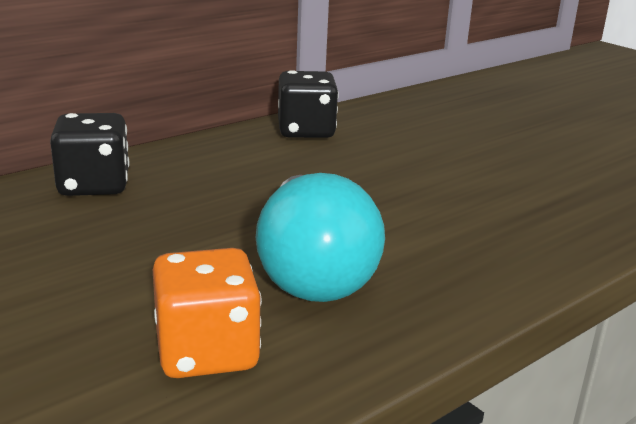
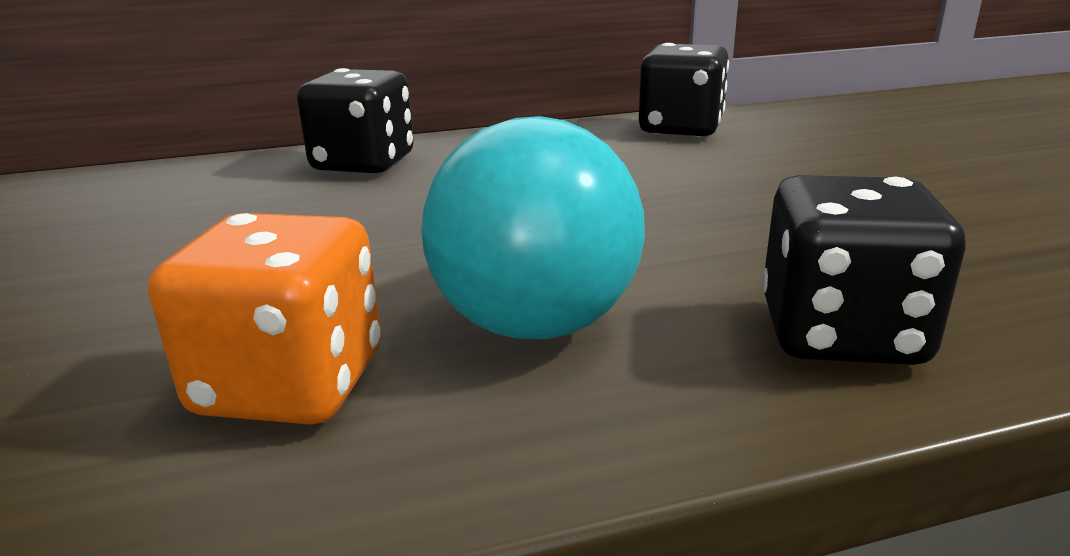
camera: 25 degrees right, 0 degrees up
none -> black dice [762,175,966,365]

